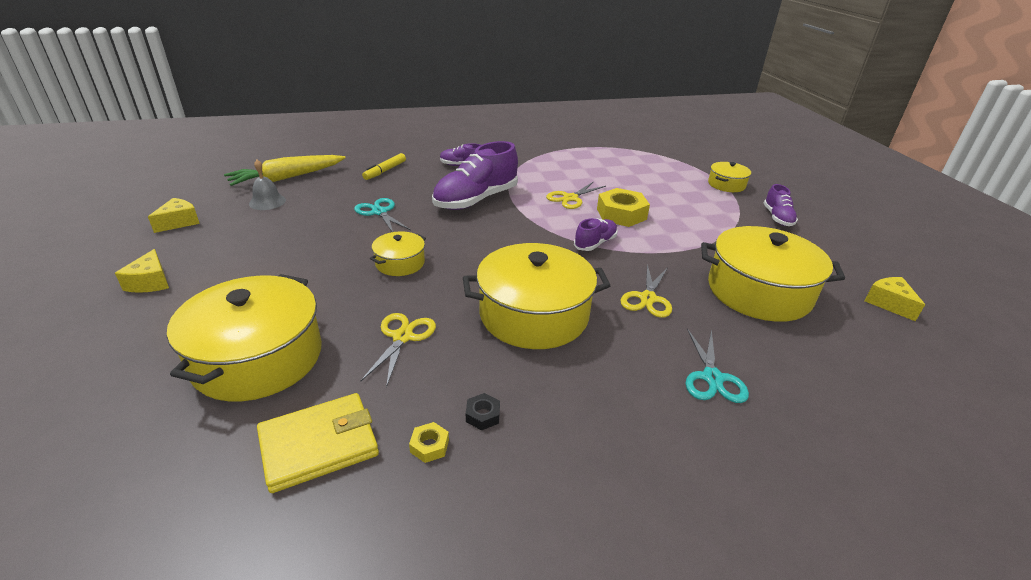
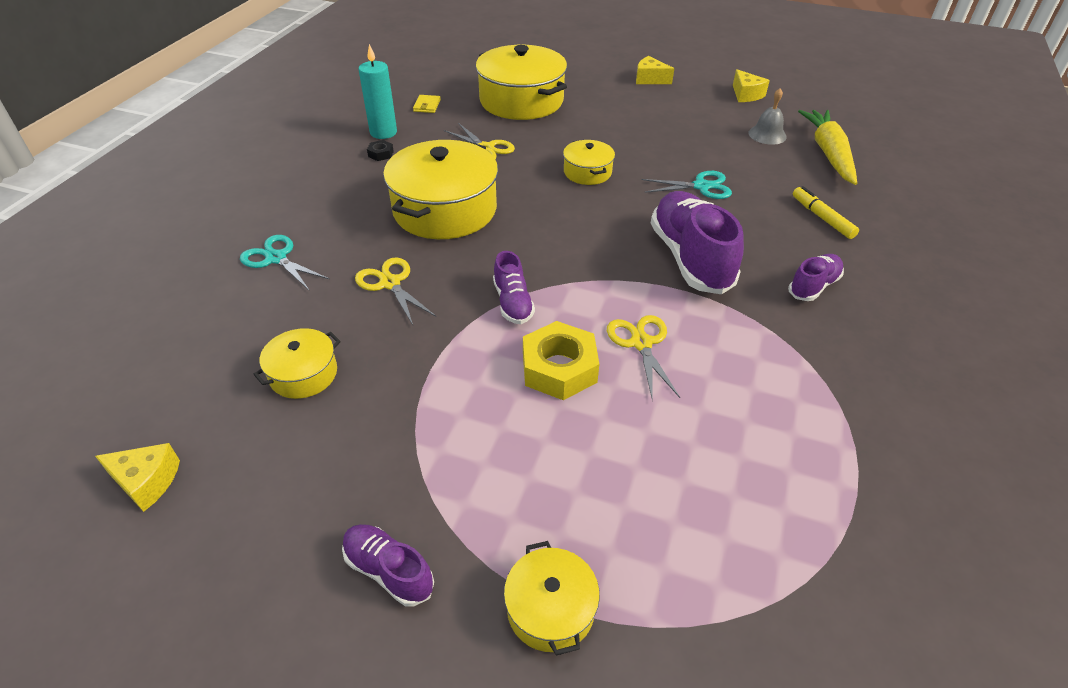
camera: 125 degrees right, 10 degrees up
yellow wallet [257,393,379,493] -> yellow wallet [413,95,441,113], size x0.47
yellow nut [409,422,449,463] -> turquoise candle [358,44,397,139]
yellow pot [701,226,845,322] -> yellow pot [253,328,341,399], size x0.50

